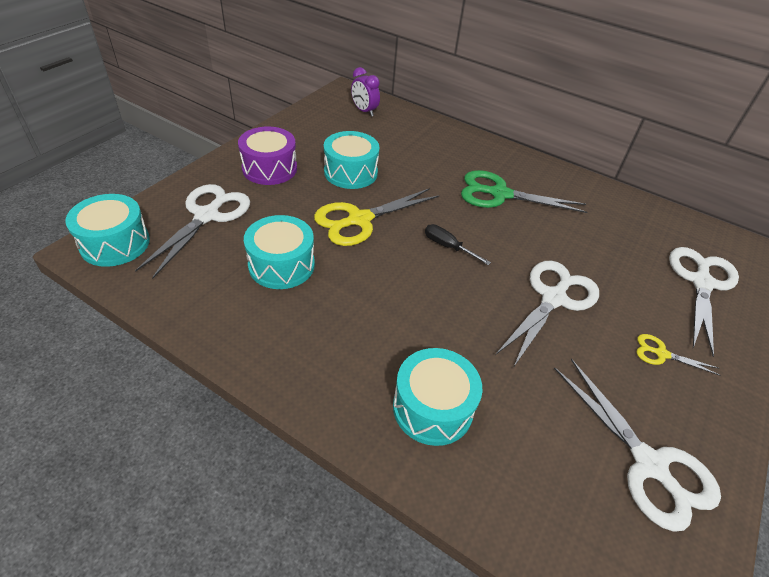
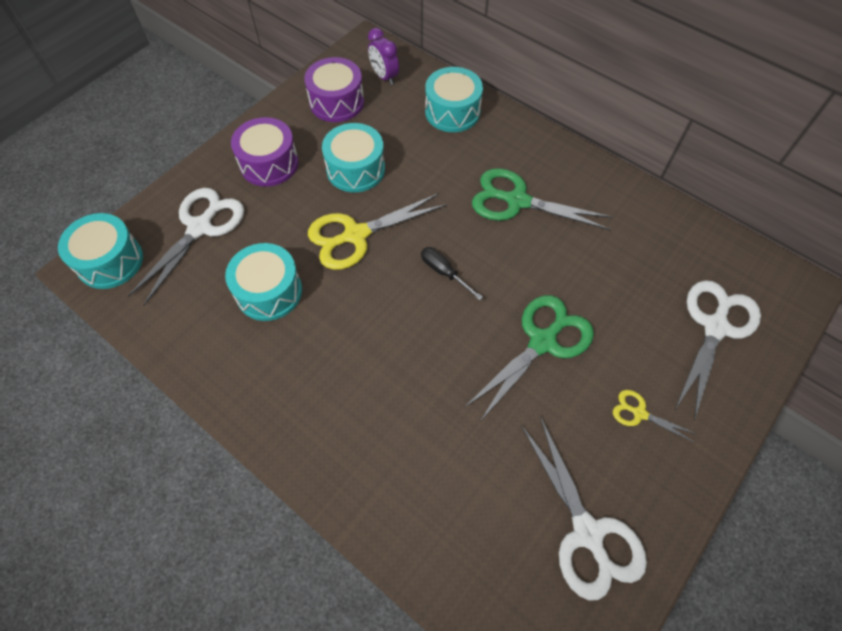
camera: 10 degrees right, 15 degrees up
turquoise drum [393,348,482,446] -> turquoise drum moved to [425,67,483,132]
white scissors [495,261,599,368] -> green scissors [464,295,594,423]
none -> purple drum [304,57,364,122]

